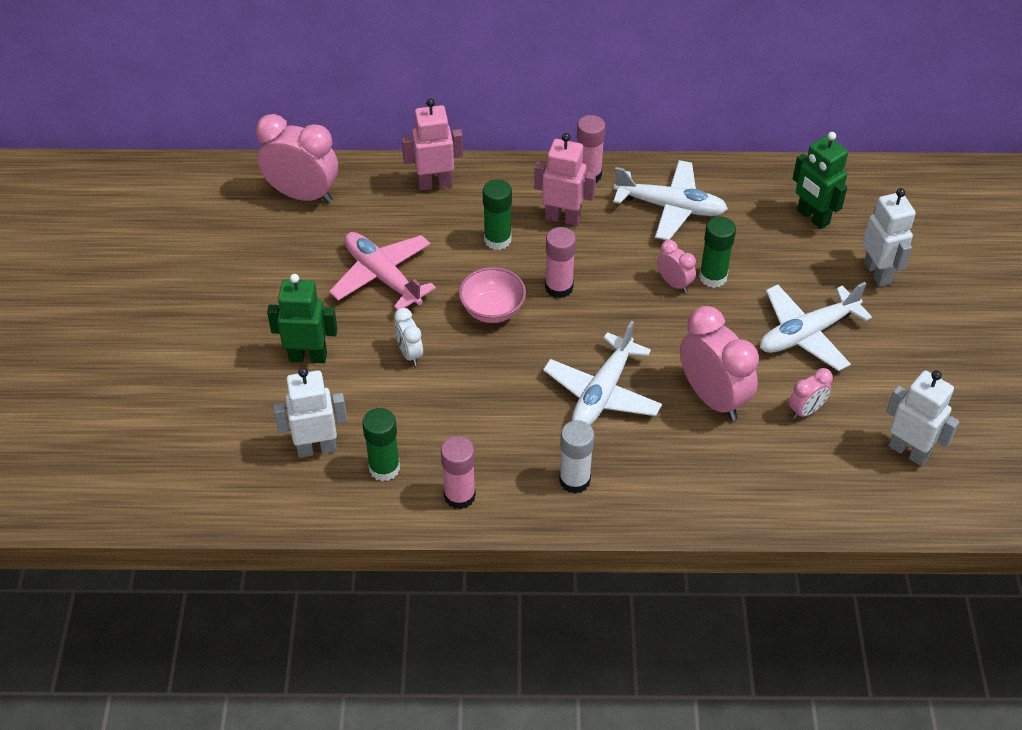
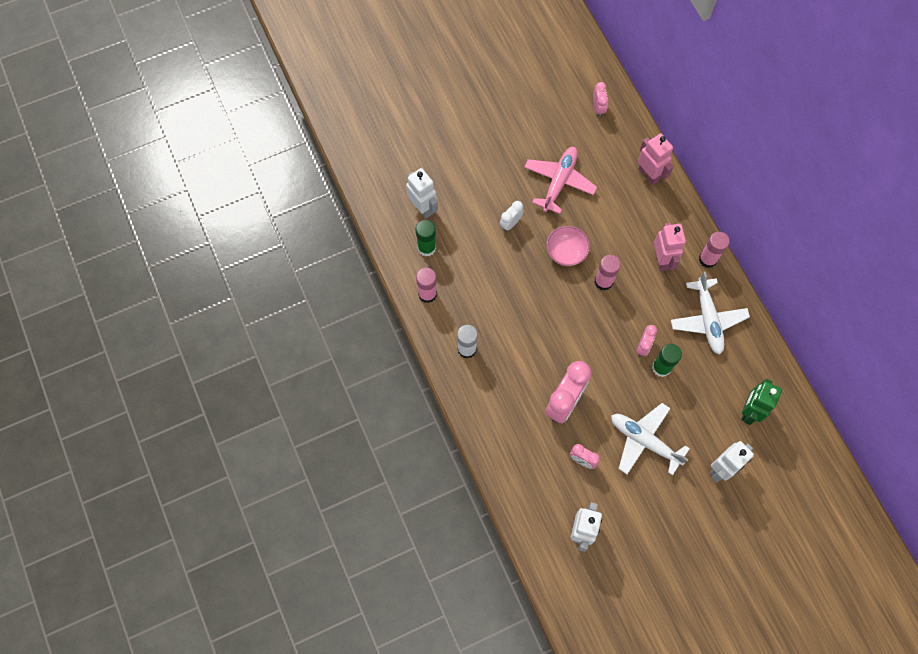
camera: 65 degrees right, 20 degrees up
pink clock [256,114,338,203] -> pink clock [593,82,609,117], size x0.50
green robot [267,274,338,363] -> none
green glue stick [483,179,512,250] -> none
white plane [543,321,662,425] -> none

